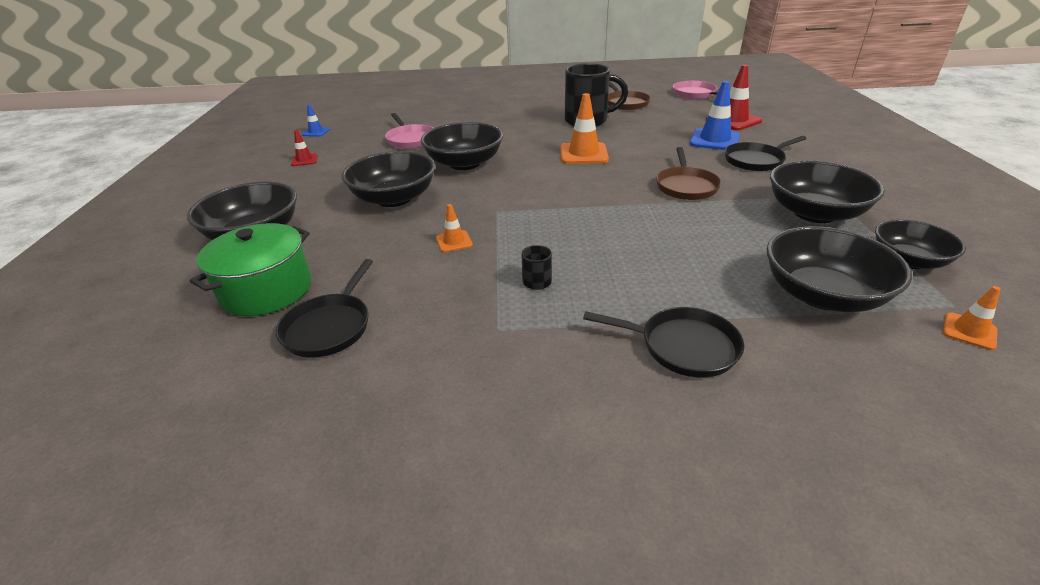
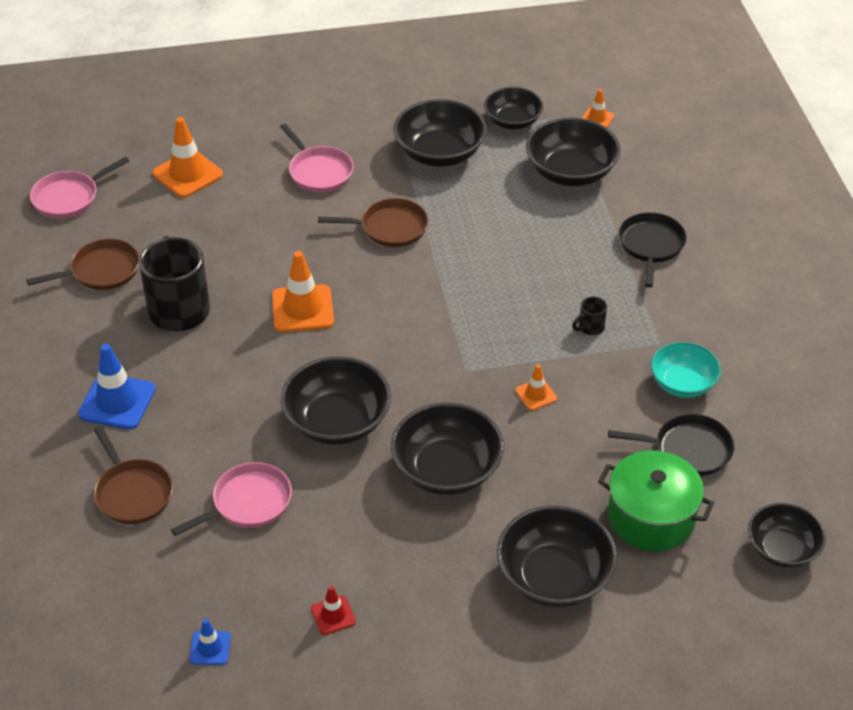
camera: 100 degrees left, 10 degrees up
blue traffic cone [690,81,740,150] -> blue traffic cone moved to [78,344,155,430]
red traffic cone [706,65,762,130] -> orange traffic cone [152,117,223,198]
black pan [725,136,807,171] -> pink pan [280,124,354,192]
none -> brown pan [94,426,173,524]
none -> turquoise bowl [650,342,721,398]
none -> black bowl [748,503,826,568]

